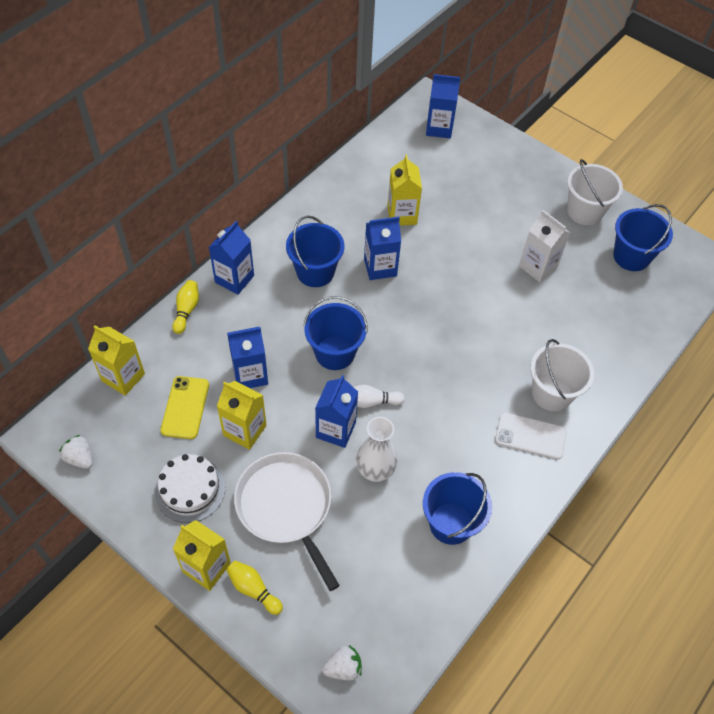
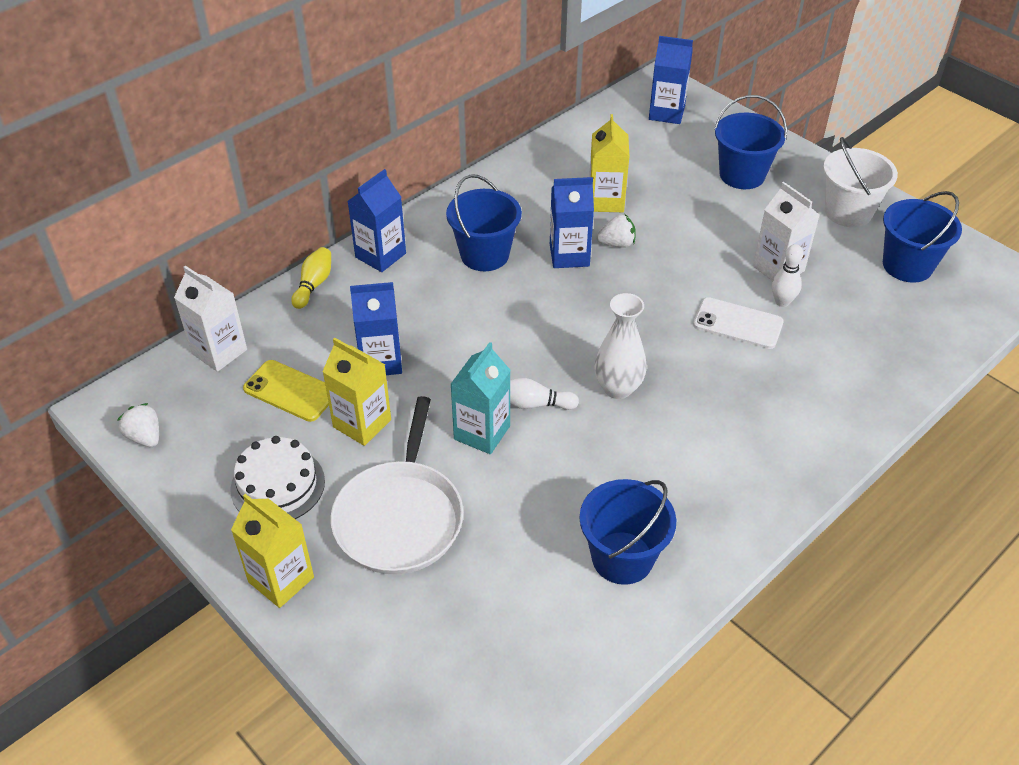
camera: 10 degrees right, 10 degrees down
yellow carton [88,326,145,396] -> white carton [174,266,247,372]
yellow phone [160,376,209,439] -> yellow phone turned 75 degrees counterclockwise [243,360,329,422]
yellow bowling pin [227,561,283,615] -> none
white pan [234,452,340,591] -> white pan turned 150 degrees counterclockwise [331,396,463,574]
blue bucket [304,296,368,370] -> blue bucket moved to [714,95,787,189]
blue carton [315,375,358,448] -> turquoise carton [450,342,511,454]
white strawberry [322,645,362,681] -> white strawberry moved to [596,214,636,248]
white vase [356,417,397,482] -> white vase moved to [594,293,647,399]
white phone [495,412,567,459] -> white phone moved to [693,297,784,349]
white bucket [530,339,594,411] -> none
none -> white bowling pin [772,244,803,307]

